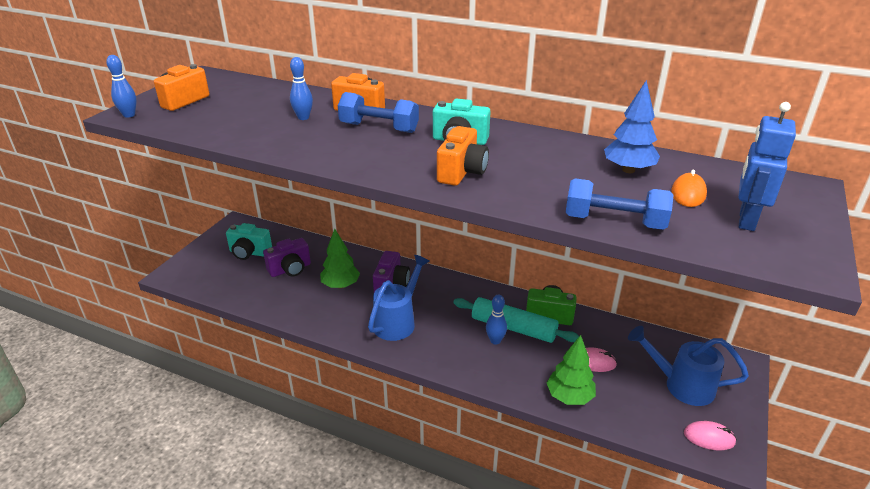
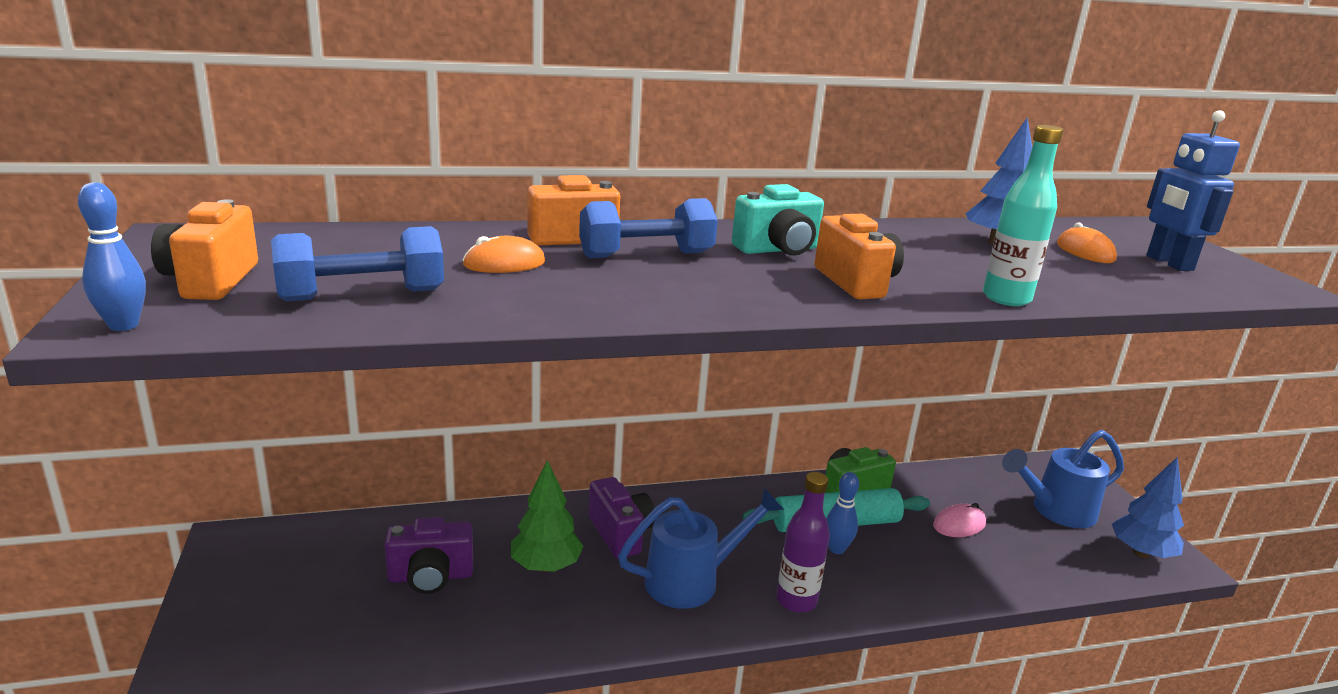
camera: 40 degrees left, 10 degrees down
turquoise camera [226,223,272,260] -> none
purple camera [263,238,311,277] -> purple camera turned 60 degrees clockwise [385,517,473,594]
blue bowling pin [290,57,313,120] -> orange mouse [462,236,545,273]
blue watering can [368,255,430,341] -> blue watering can turned 75 degrees clockwise [618,488,784,609]
green tree [547,335,596,405] -> none
blue dumbbell [566,178,674,230] -> blue dumbbell moved to [271,226,444,301]
pink mouse [684,421,737,450] -> blue tree [1112,457,1184,558]
none -> purple bottle [776,472,830,613]
none -> turquoise bottle [983,125,1063,306]

